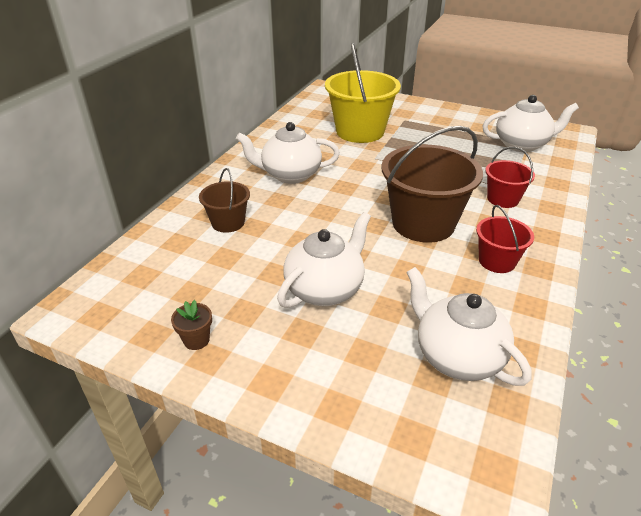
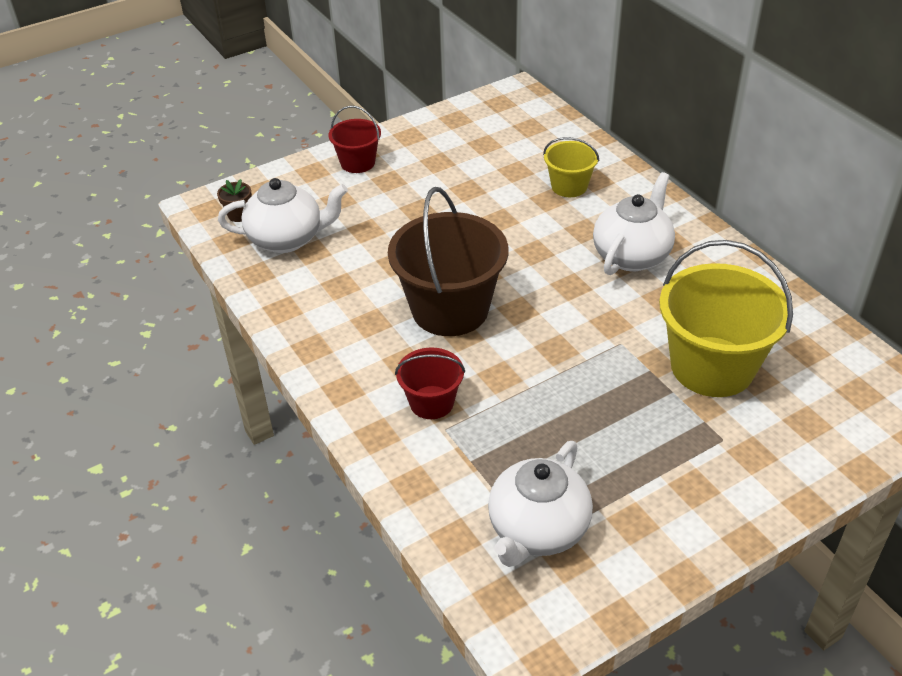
camera: 125 degrees right, 5 degrees up
brown flower pot [171,300,212,350] -> brown flower pot moved to [217,179,252,222]
brown bucket [199,168,250,233] -> yellow bucket [543,137,599,197]
white teapot [277,212,371,308] -> none
red bucket [476,205,534,273] -> red bucket moved to [329,106,381,173]

